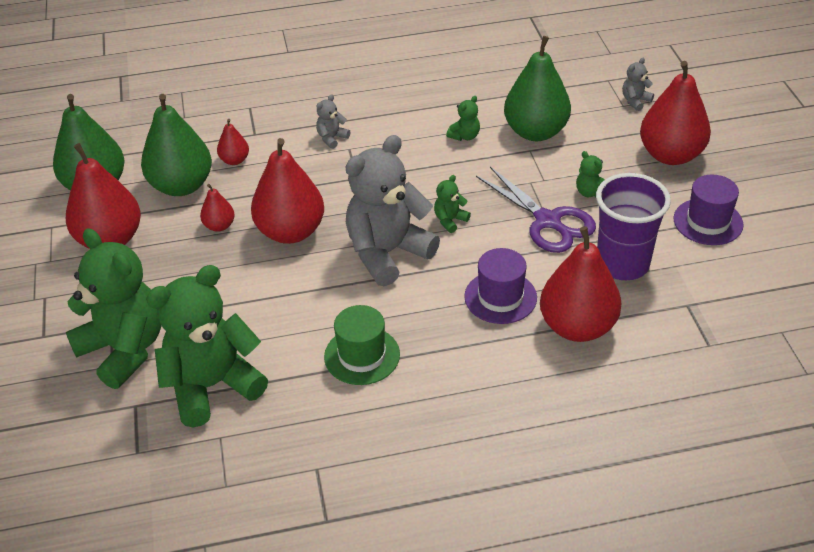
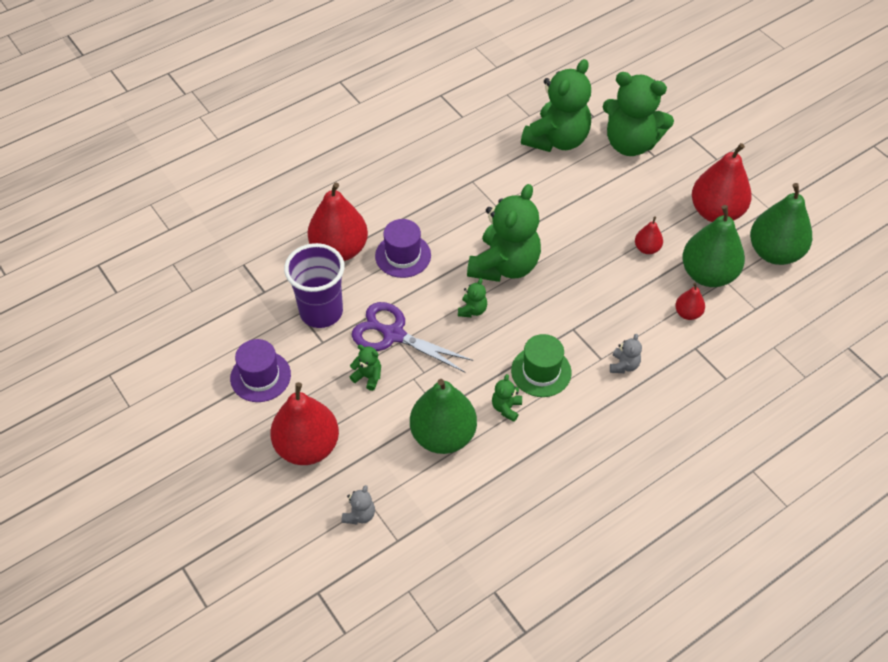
camera: 155 degrees right, 10 degrees up
red pear [251,138,324,244] -> none
green hat [324,305,400,385] -> green hat moved to [511,334,571,397]
grey teddy bear [346,135,440,286] -> green teddy bear [467,184,541,282]

